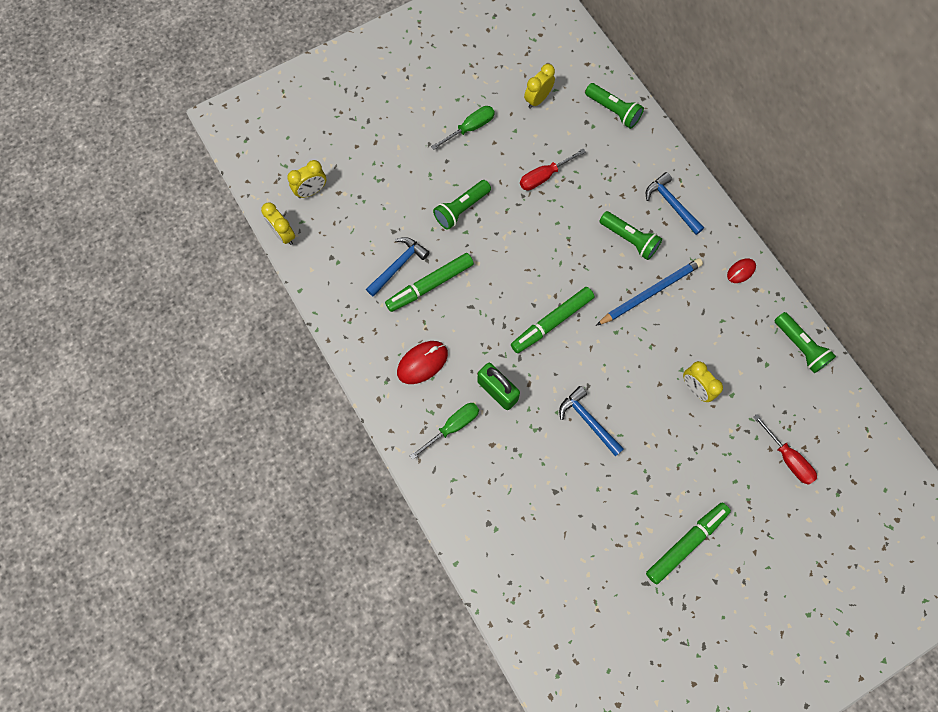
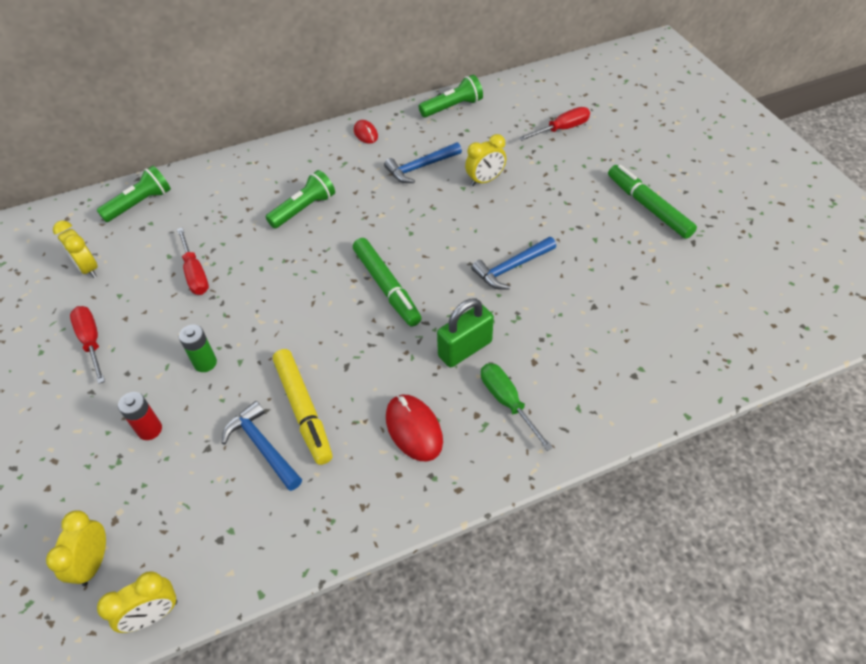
camera: 80 degrees left, 20 degrees down
yellow clock [287,160,327,198] -> yellow clock turned 150 degrees counterclockwise [46,510,106,586]
green marker [385,253,474,312] -> yellow marker [273,349,332,465]
green screwdriver [431,106,495,150] -> red screwdriver [70,306,105,384]
green flashlight [433,180,491,230] -> green battery [179,325,217,372]
blue pencil [596,258,703,326] -> none
blue hammer [646,172,704,235] -> blue hammer moved to [384,142,462,183]
none -> red battery [118,392,162,440]

